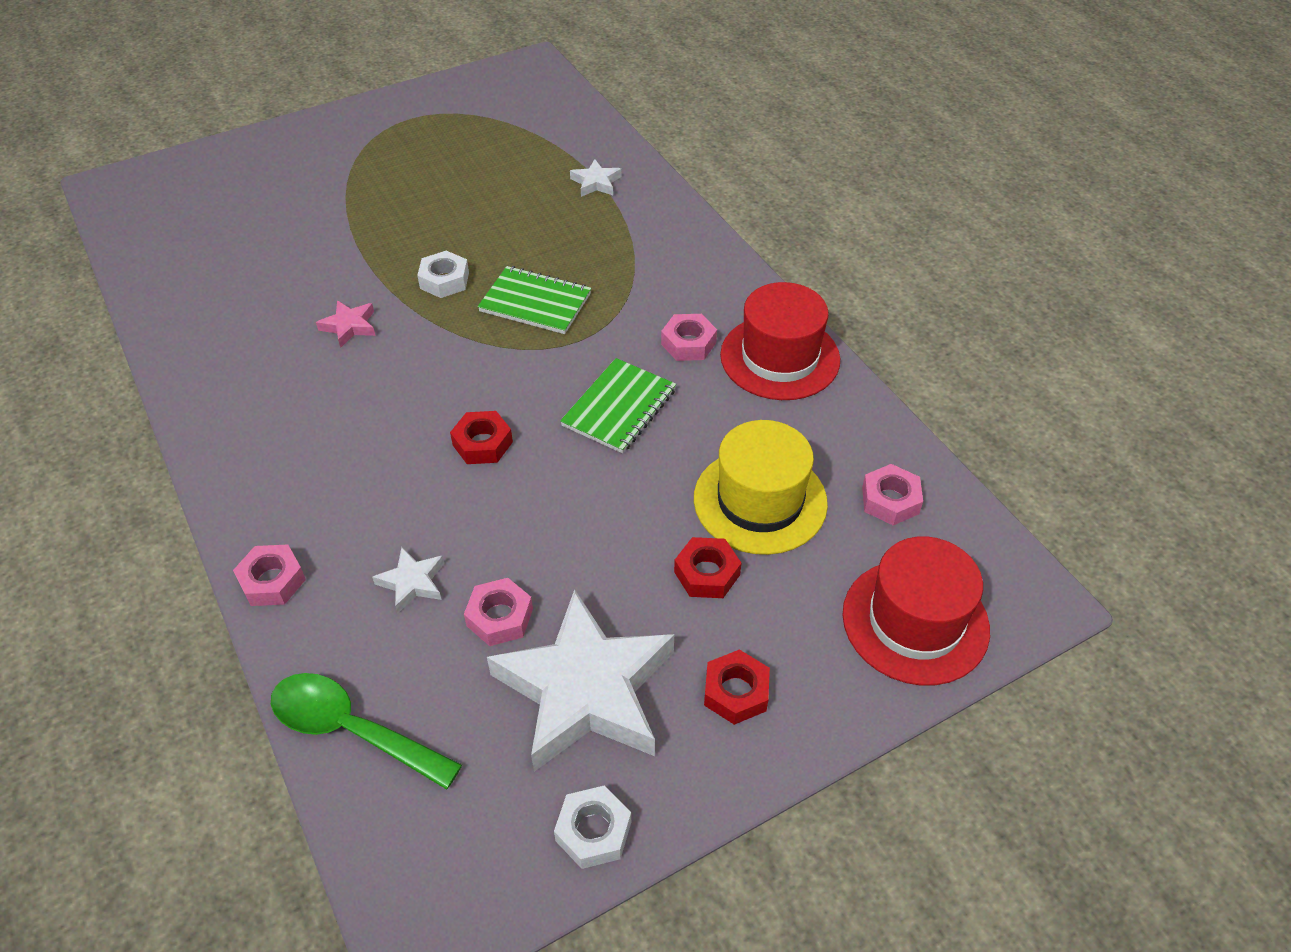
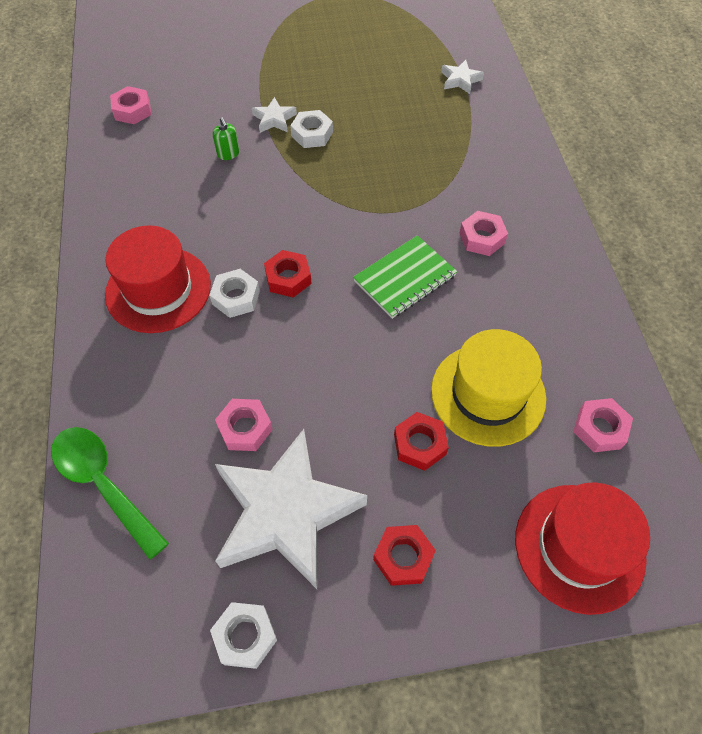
camera: 20 degrees right, 10 degrees up
pink nut [233,545,306,606] -> pink nut moved to [110,86,151,124]
pink star [316,300,376,348] -> green soap dispenser [213,117,239,160]
white star [372,547,444,613] -> white star moved to [252,97,297,133]
green notebook [478,266,591,334] -> none
red hat [720,282,840,400] -> red hat moved to [105,225,211,333]
none -> white nut [209,269,260,318]

